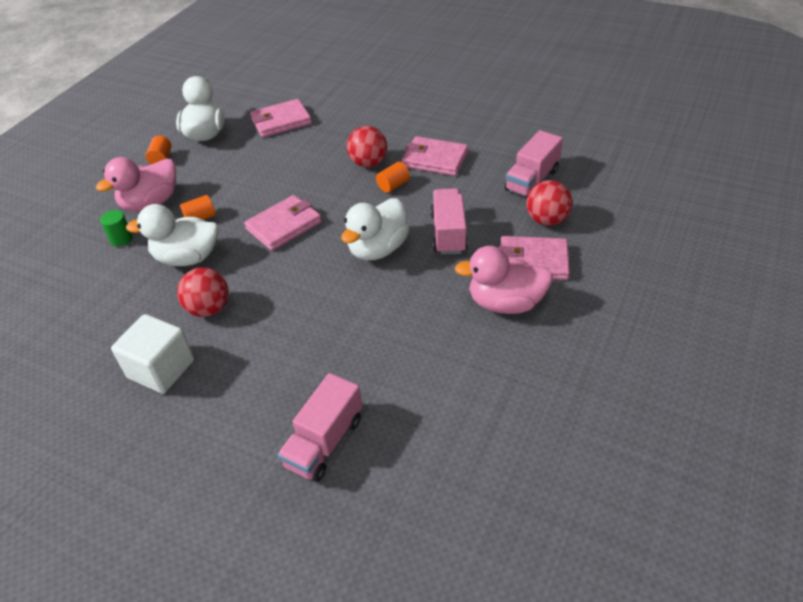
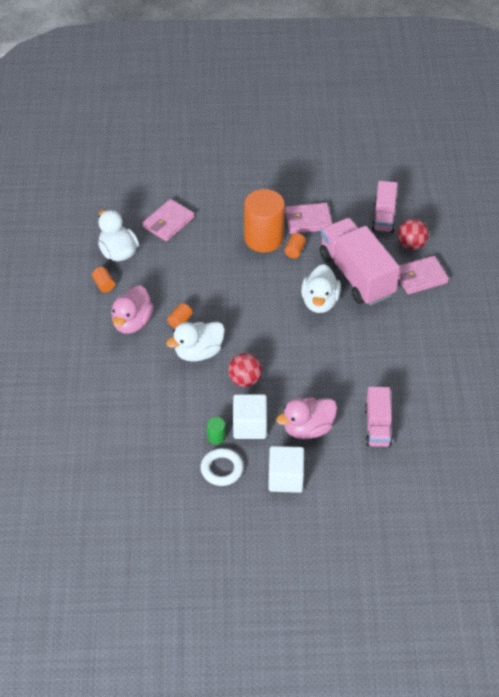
camera: 30 degrees left, 5 degrees up
green cylinder [100,210,133,246] -> green cylinder moved to [207,417,226,444]
pink wallet [244,195,322,251] -> none
red ball [347,126,387,167] -> orange cylinder [244,189,285,252]
pink truck [430,188,468,255] -> pink truck [320,218,400,306], size x1.77
pink duck [455,246,553,314] -> pink duck moved to [276,397,337,439]
none -> white ring [200,448,244,486]
none -> white cube [268,446,304,493]

